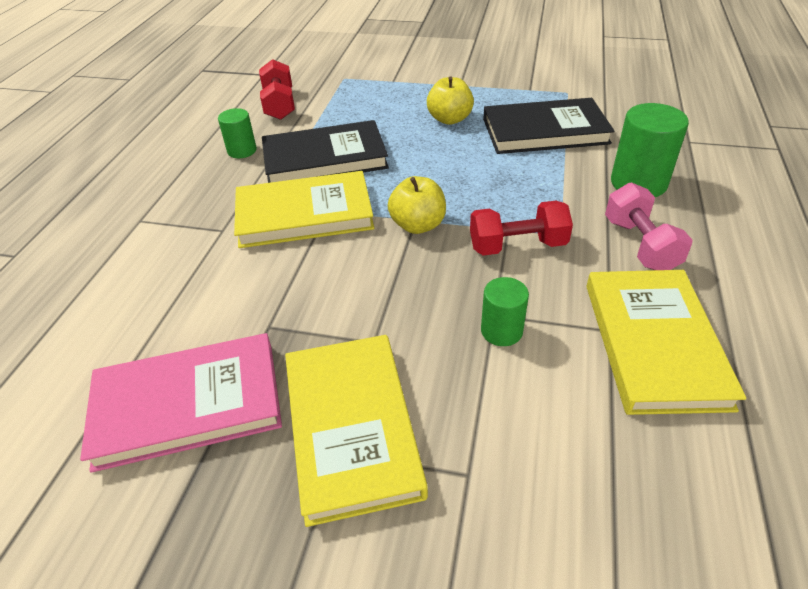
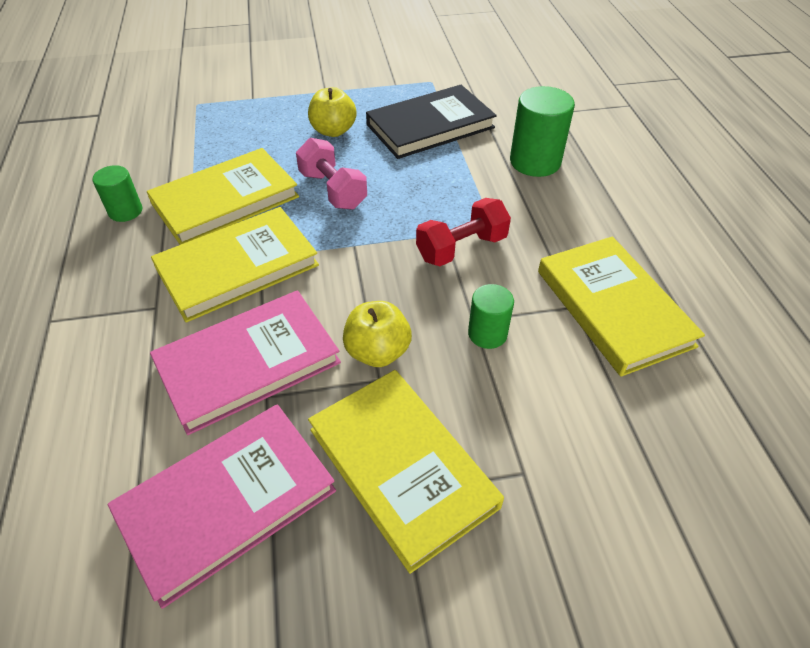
camera: 25 degrees left, 5 degrees up
red dumbbell [259,59,295,120] -> none
black book [262,120,389,183] -> yellow book [147,148,299,245]
yellow apple [388,176,446,234] -> yellow apple moved to [343,301,412,367]
pink dumbbell [605,182,693,270] -> pink dumbbell moved to [296,138,367,210]
none -> pink book [150,290,341,435]

